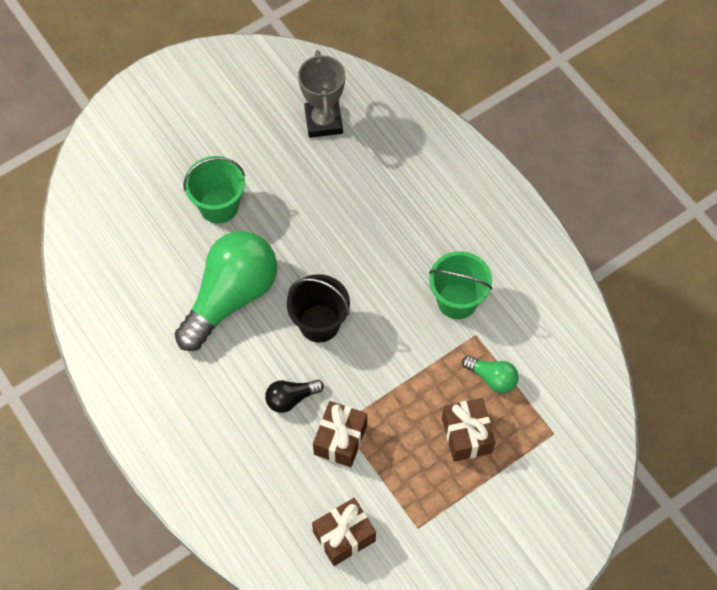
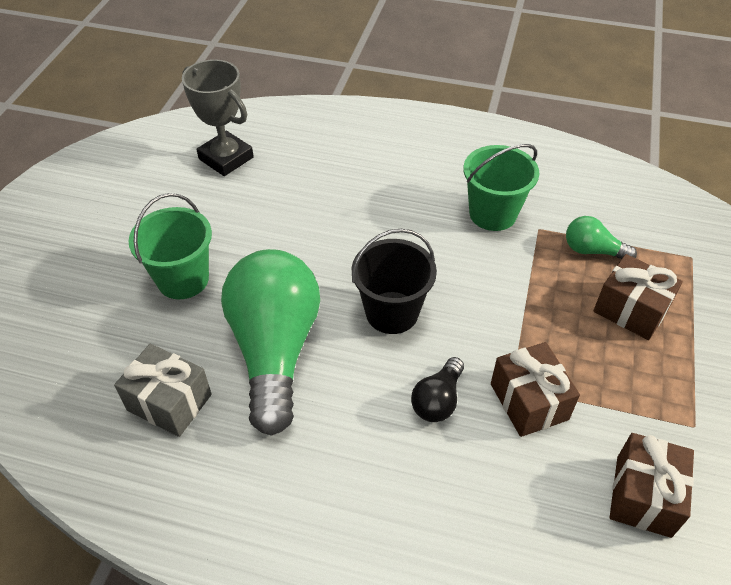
camera: 40 degrees left, 15 degrees down
green light bulb [462,356,519,393] -> green light bulb turned 150 degrees counterclockwise [566,216,637,259]
none -> grey gift [114,344,212,437]

